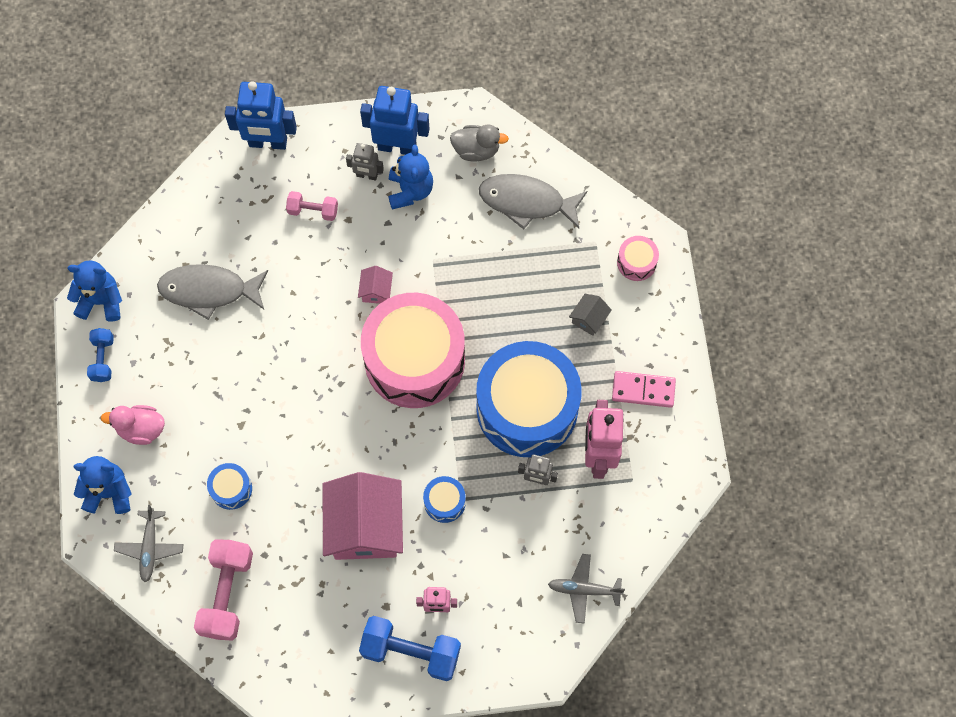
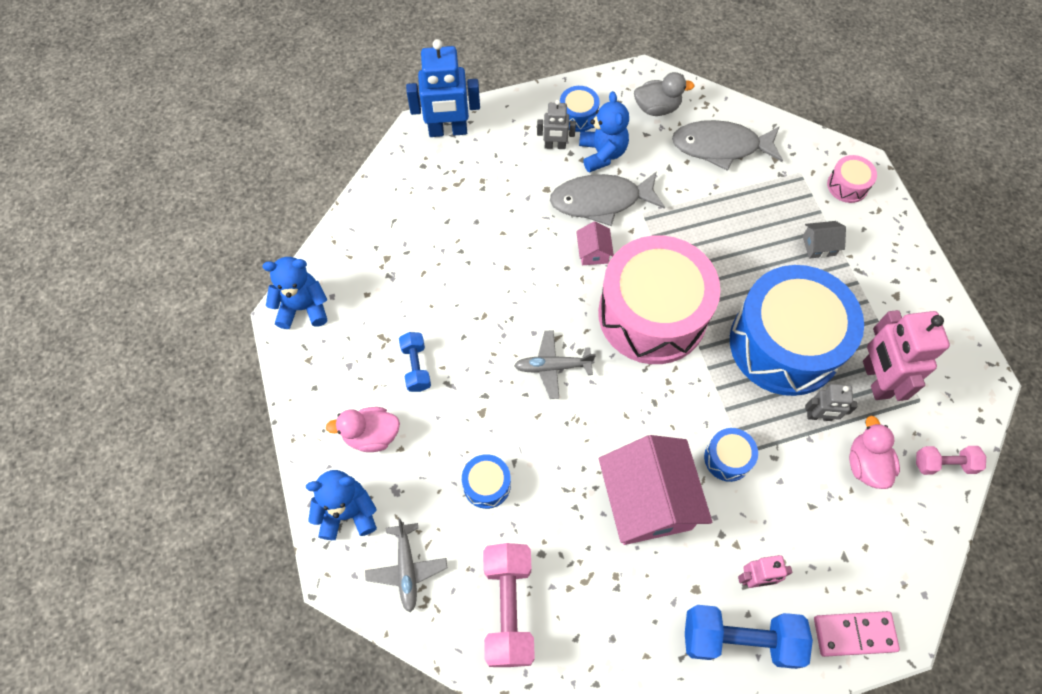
camera: 10 degrees left, 5 degrees down
blue dumbbell [87,328,114,382] -> blue dumbbell moved to [399,332,431,392]
grey fish [157,264,268,320] -> grey fish moved to [550,171,665,226]
pink dumbbell [286,191,338,221] -> pink dumbbell moved to [916,446,986,475]
blue robot [360,86,429,155] -> blue drum [560,86,600,132]
grey plane [548,554,625,624] -> grey plane moved to [514,330,596,399]
grey house [569,294,612,336] -> grey house turned 60 degrees clockwise [803,221,846,259]
pink domino [612,371,676,408] -> pink domino moved to [814,611,900,657]
none -> pink duck [849,416,900,489]

